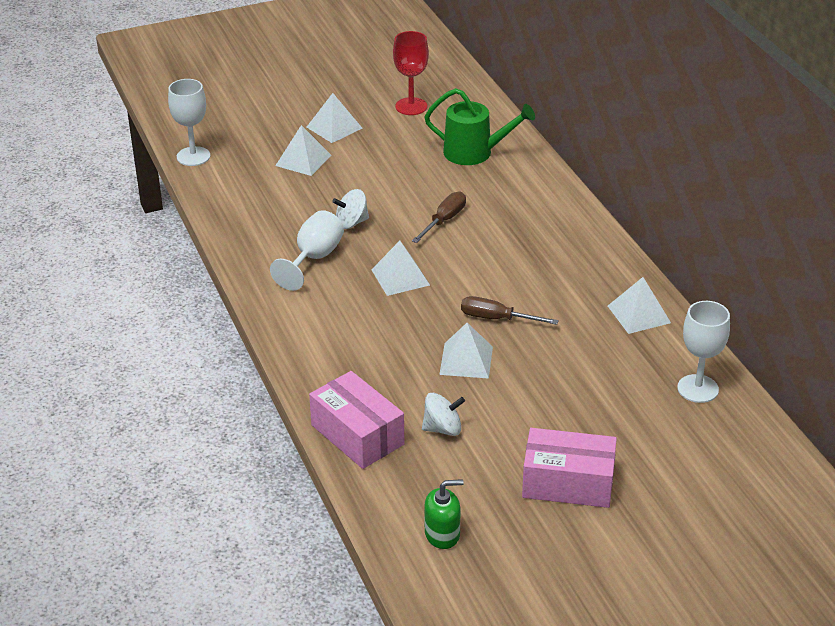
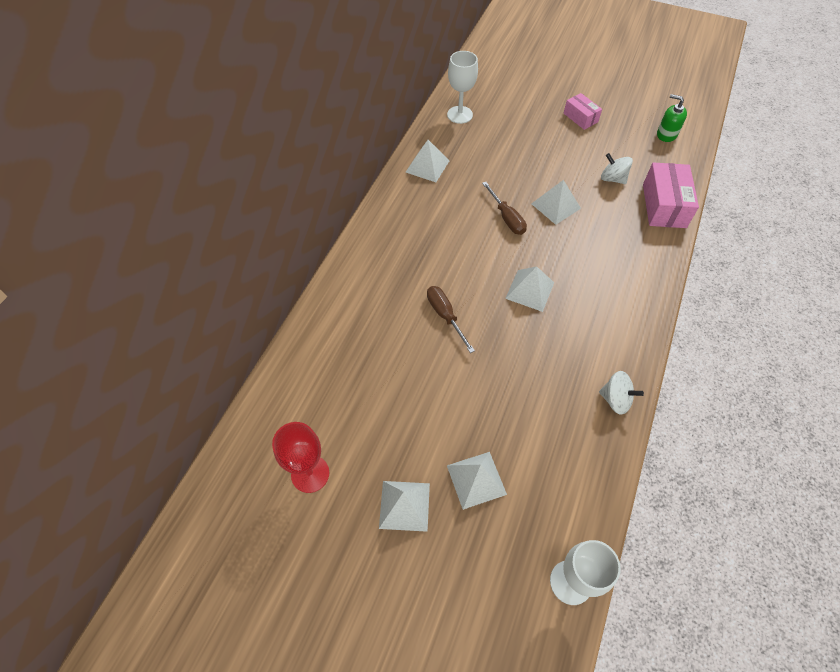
camera: 135 degrees left, 20 degrees up
white goblet [270,210,344,291] -> none
white spinning top [332,189,369,229] -> white spinning top moved to [599,371,644,415]
brown screwdriver [412,192,466,243] -> brown screwdriver turned 75 degrees clockwise [427,286,475,353]
green watering can [425,88,535,165] -> none
pink box [522,428,617,508] -> pink box [564,93,602,130], size x0.59

